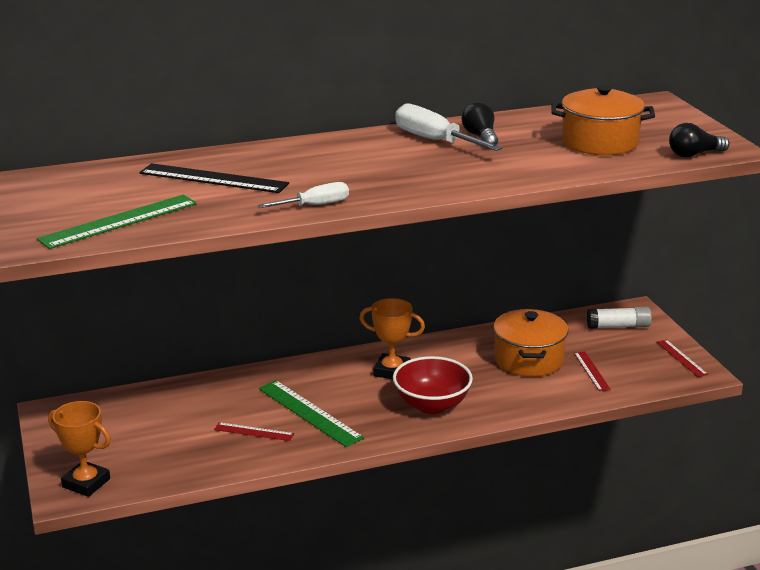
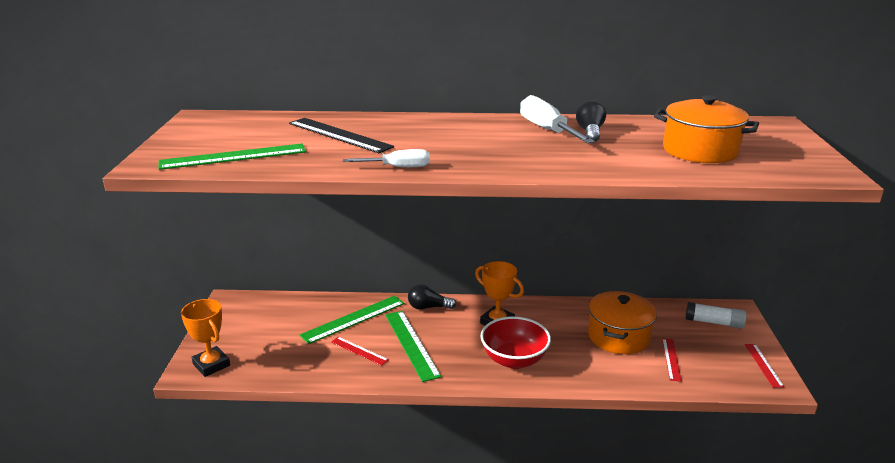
camera: 20 degrees right, 0 degrees up
black light bulb [669,123,730,157] -> black light bulb moved to [408,284,456,310]
none -> green ruler [300,296,405,344]

